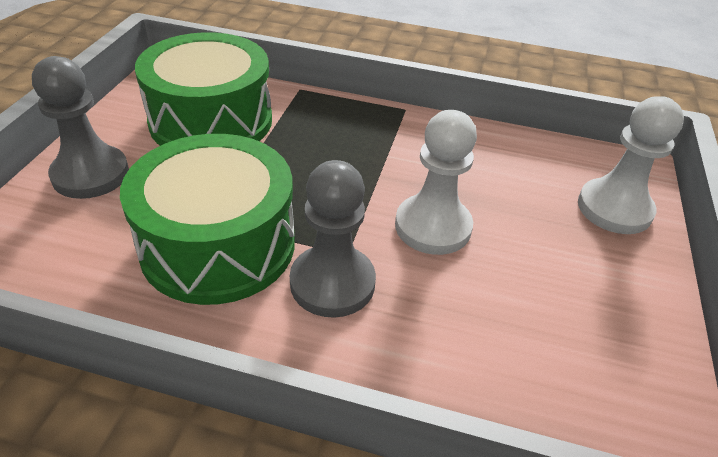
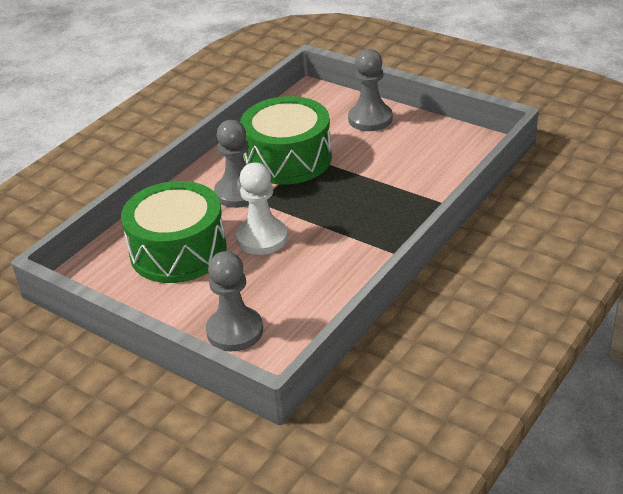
camera: 115 degrees right, 5 degrees down
green drum [135,32,272,146] -> green drum moved to [121,181,227,283]
white pawn [578,96,684,234] -> grey pawn [206,251,263,351]

